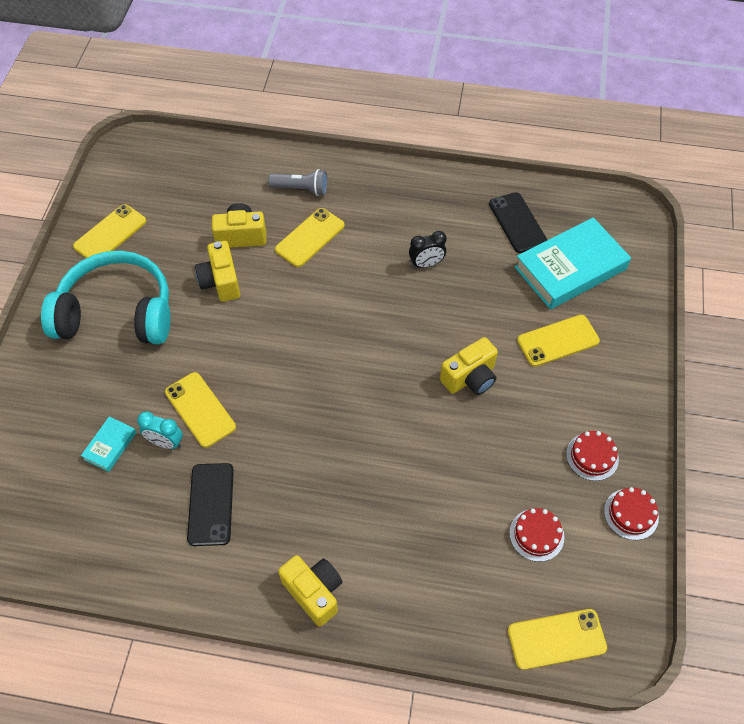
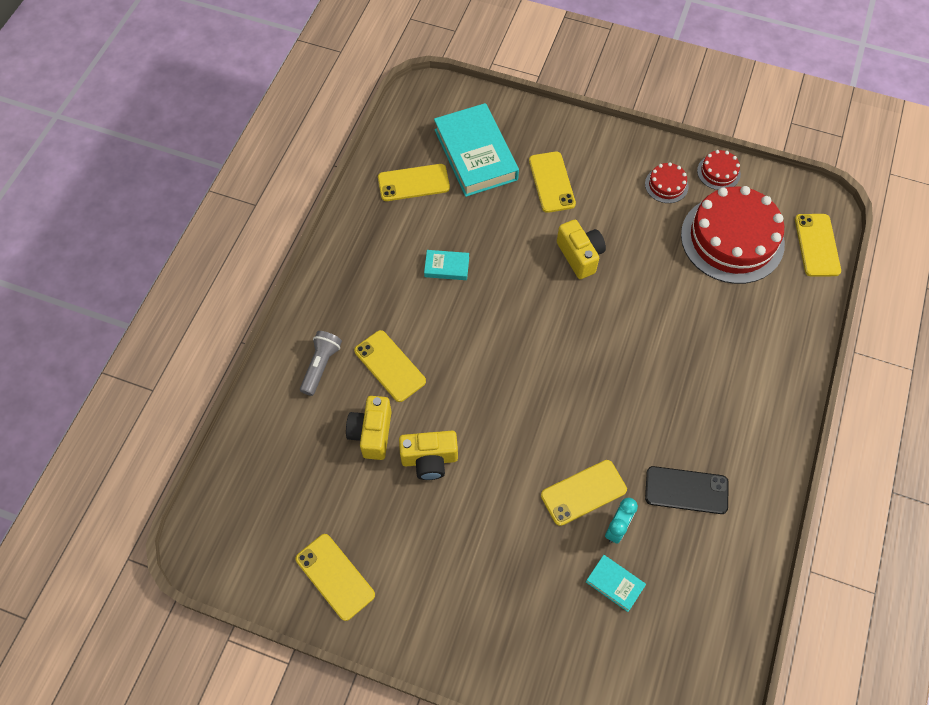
camera: 80 degrees left, 5 degrees up
turquoise headphones [41,251,171,344] -> none
yellow camera [278,555,342,627] -> none
black clock [409,231,447,268] -> turquoise book [424,250,469,280]
black phone [489,192,547,253] -> yellow phone [378,164,450,201]
red cake [509,508,564,562] -> red cake [681,186,785,284], size x2.30

